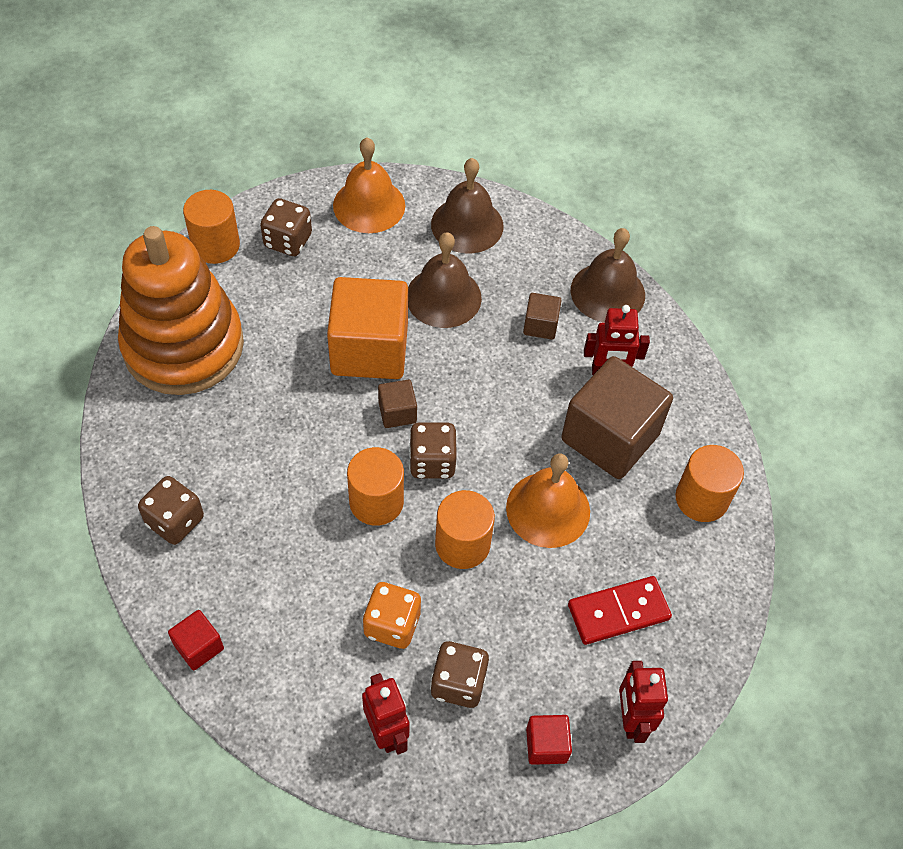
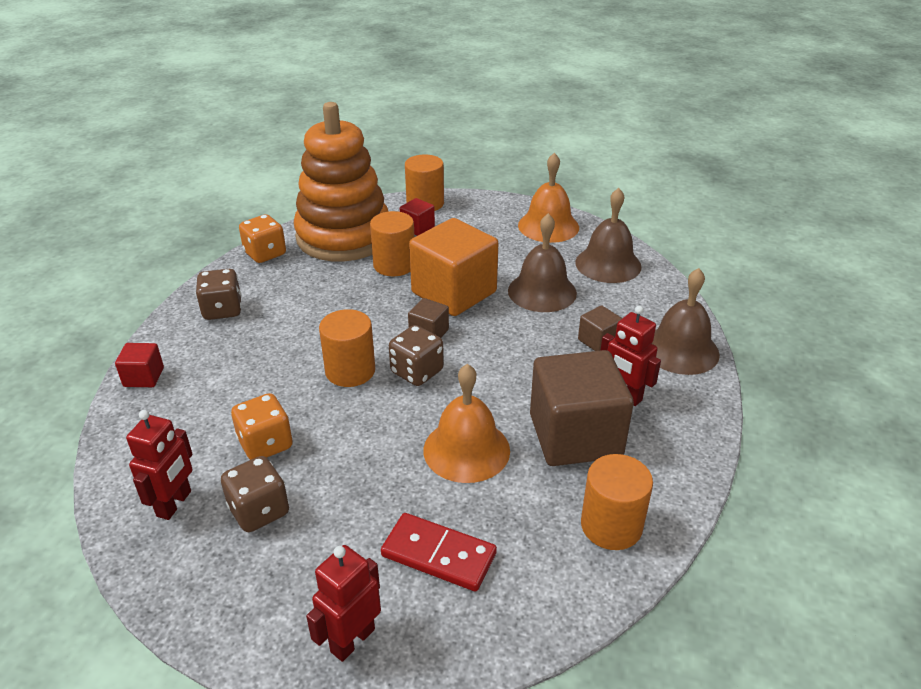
camera: 45 degrees right, 20 degrees down
brown dice [260,198,312,256] -> none
orange cylinder [435,490,495,569] -> orange cylinder moved to [370,211,415,276]
red cube [526,715,572,765] -> red cube moved to [400,198,435,236]
none -> orange dice [239,214,286,263]

